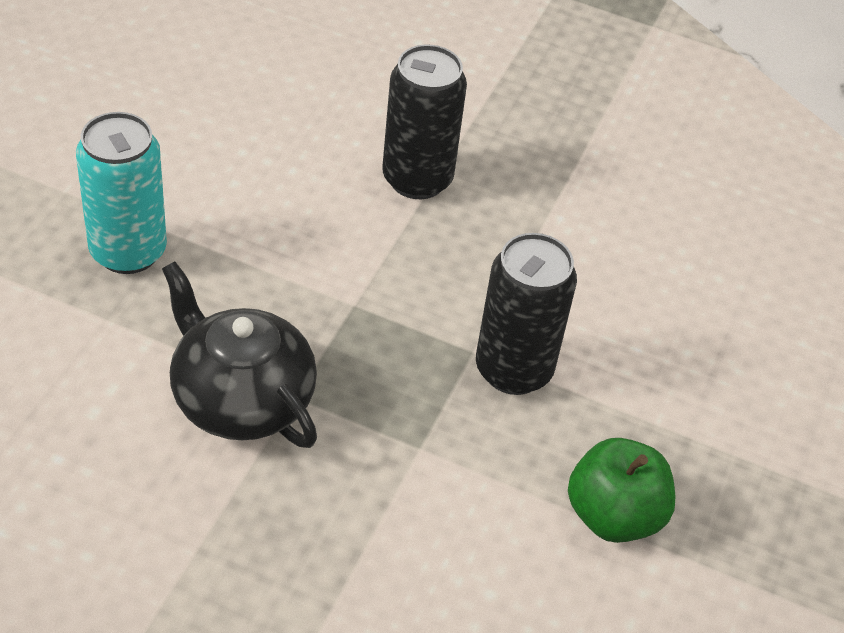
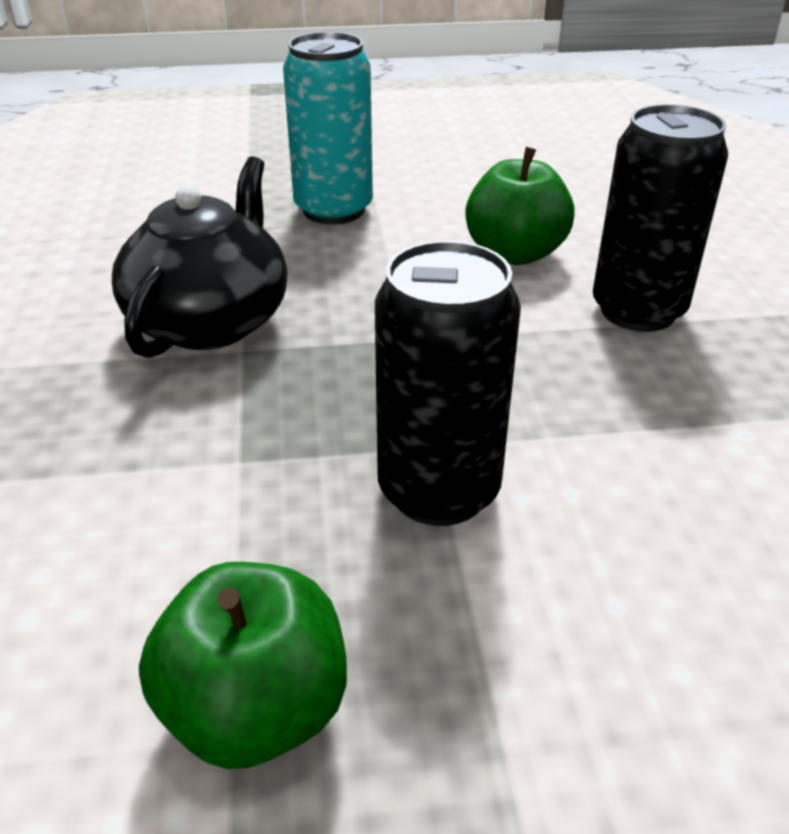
camera: 65 degrees right, 10 degrees down
none -> green apple [465,147,575,265]

